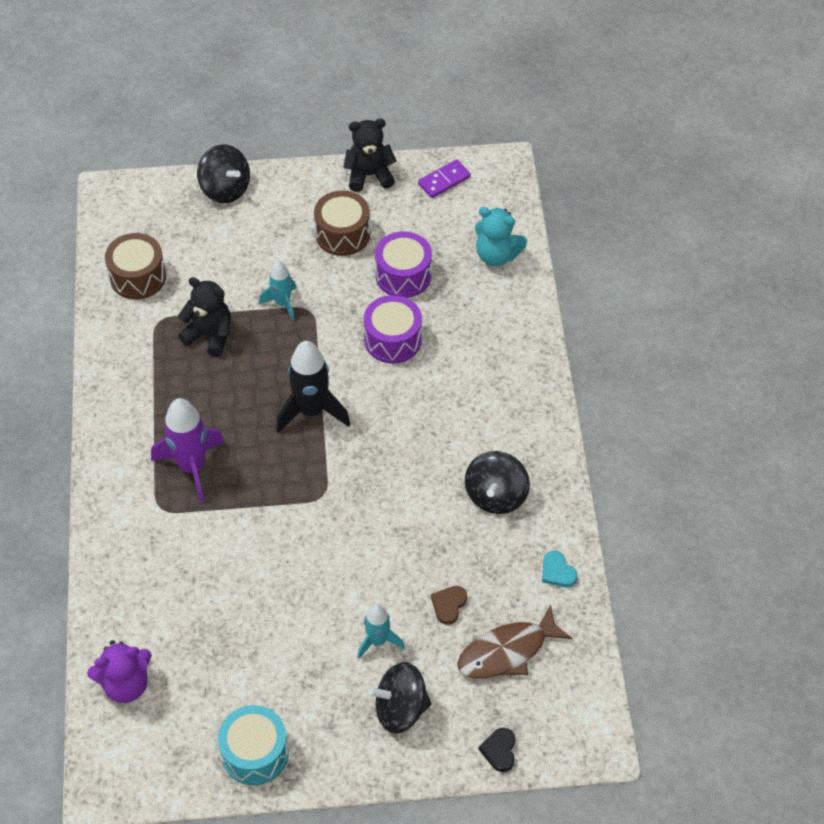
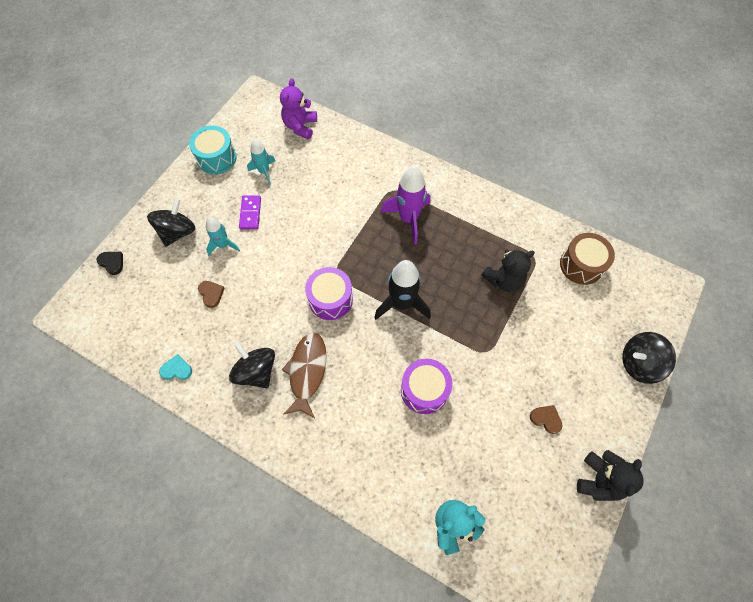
camera: 125 degrees right, 10 degrees up
turquoise rocket [259,261,296,321] -> turquoise rocket moved to [247,139,275,185]
brown drum [314,191,370,256] -> brown heart [530,405,562,434]
purple drum [375,231,432,298] -> purple drum moved to [305,267,353,320]
purple domino [418,159,471,198] -> purple domino moved to [239,195,261,229]
brown fish [457,604,572,679] -> brown fish moved to [282,332,327,418]

